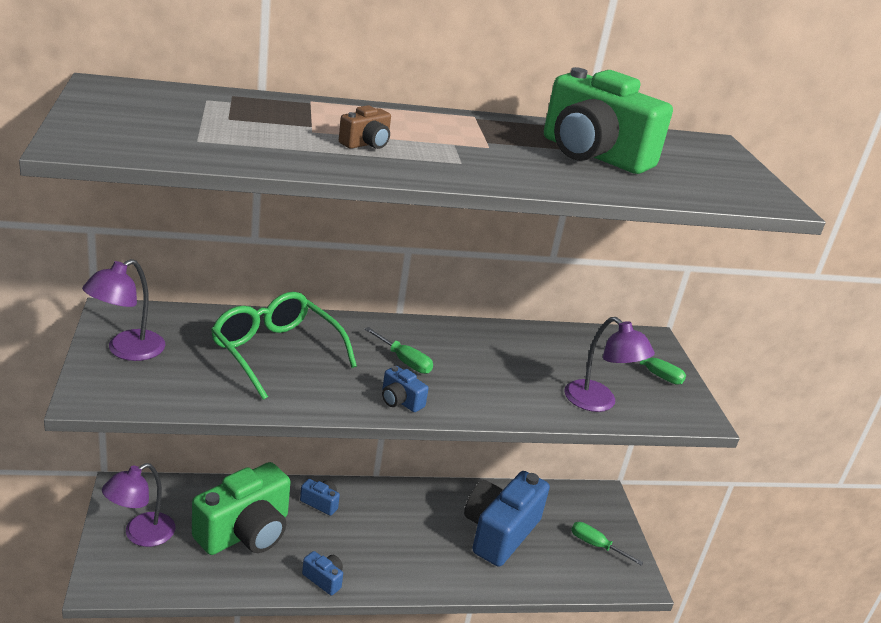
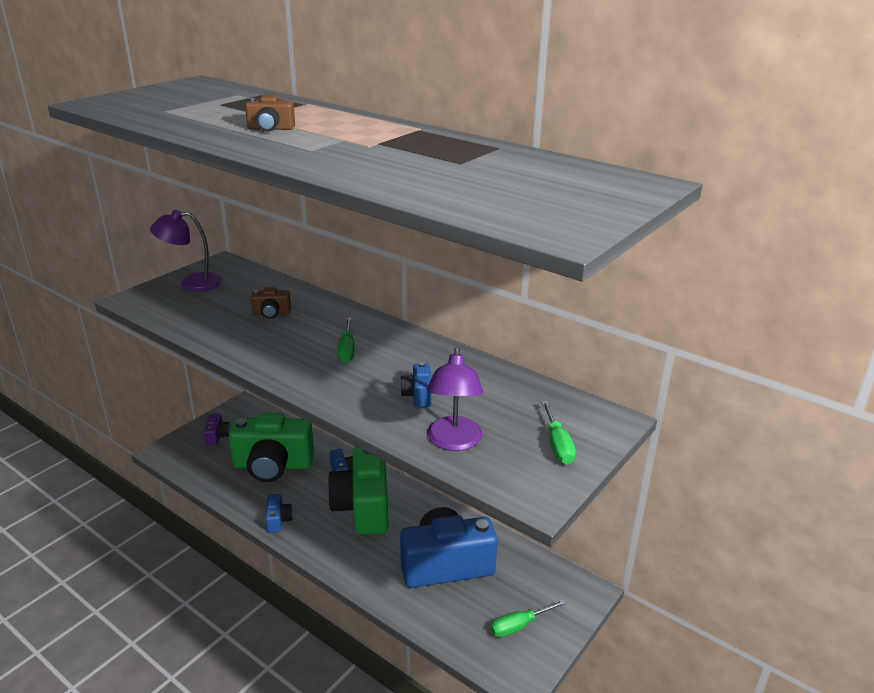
camera: 50 degrees right, 0 degrees up
purple lamp [102,463,175,547] -> purple camera [204,413,230,445]
green glasses [211,292,357,400] -> brown camera [251,287,291,319]
blue camera [382,366,429,412] -> blue camera moved to [400,362,432,407]
green camera [544,67,673,174] -> green camera moved to [327,447,388,535]
green screwdriver [571,522,643,566] -> green screwdriver turned 105 degrees counterclockwise [490,600,566,637]

